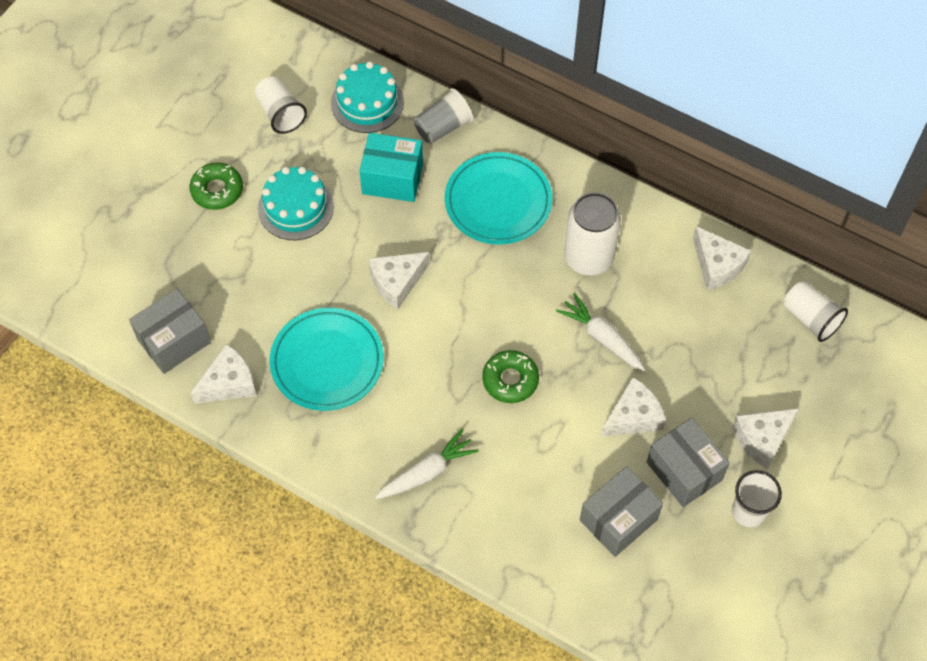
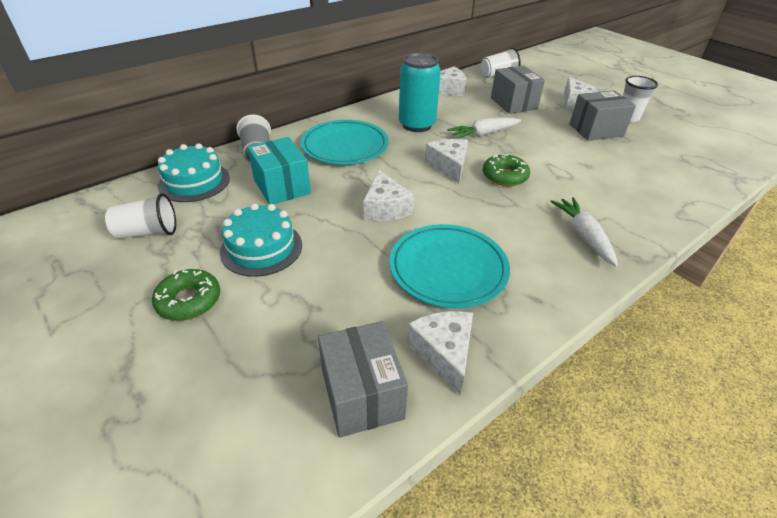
camera: 70 degrees left, 20 degrees down
turquoise box [359,133,423,202] -> turquoise box turned 60 degrees counterclockwise [247,137,311,204]
white can [564,192,621,276] -> turquoise can [399,53,441,132]
grey box [580,466,663,557] -> grey box moved to [491,66,545,114]
white cheese [601,377,666,437] -> white cheese moved to [425,139,468,184]

